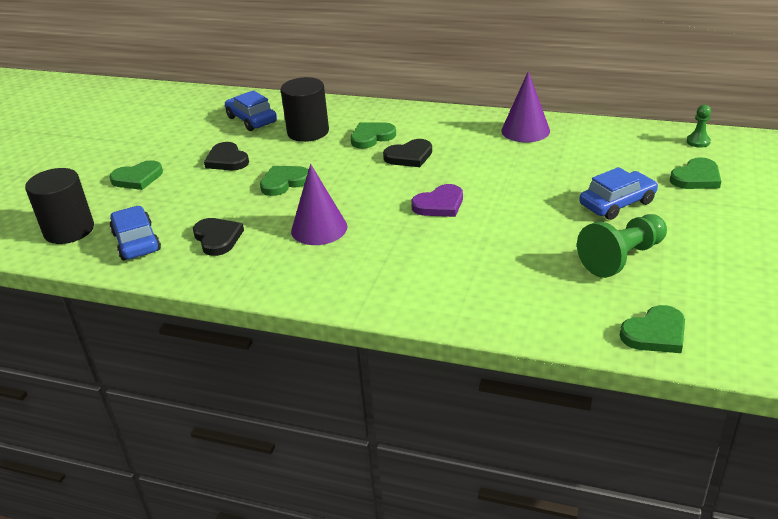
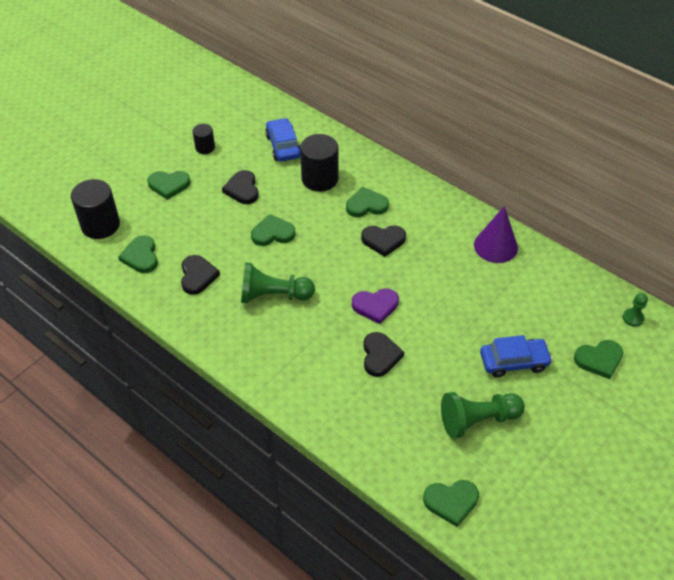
camera: 20 degrees right, 15 degrees up
blue car [110,206,161,260] -> green heart [118,235,158,273]
purple cone [291,164,348,245] -> green pawn [241,262,315,303]
none -> black cylinder [193,124,215,154]
none -> black heart [363,332,404,377]

